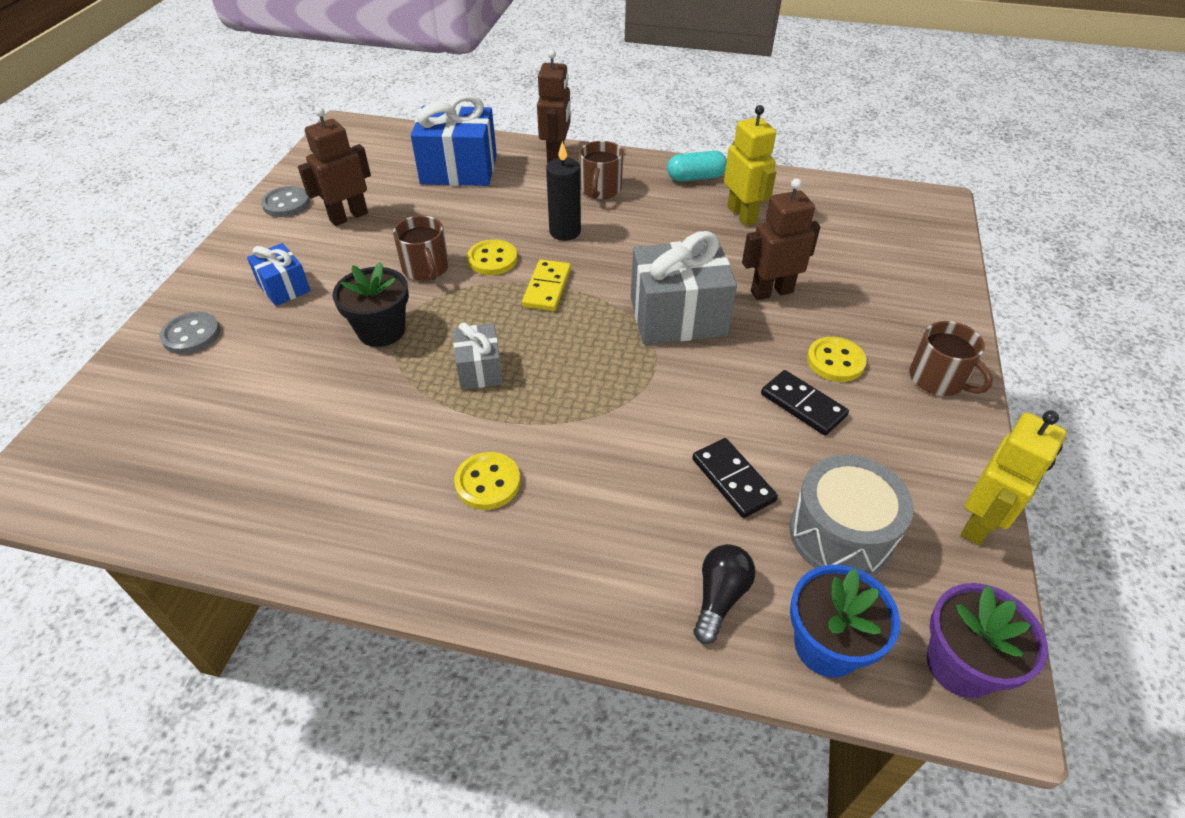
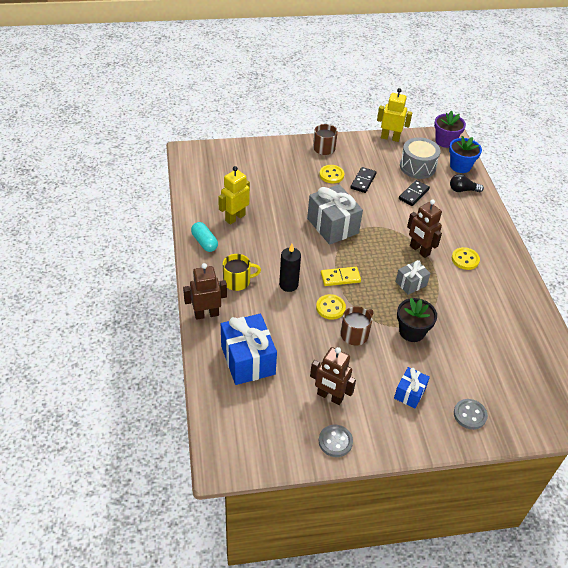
camera: 115 degrees left, 0 degrees up
brown mug [579,141,623,199] -> yellow mug [223,254,261,291]
brown robot [742,178,820,300] -> brown robot moved to [407,199,442,258]

